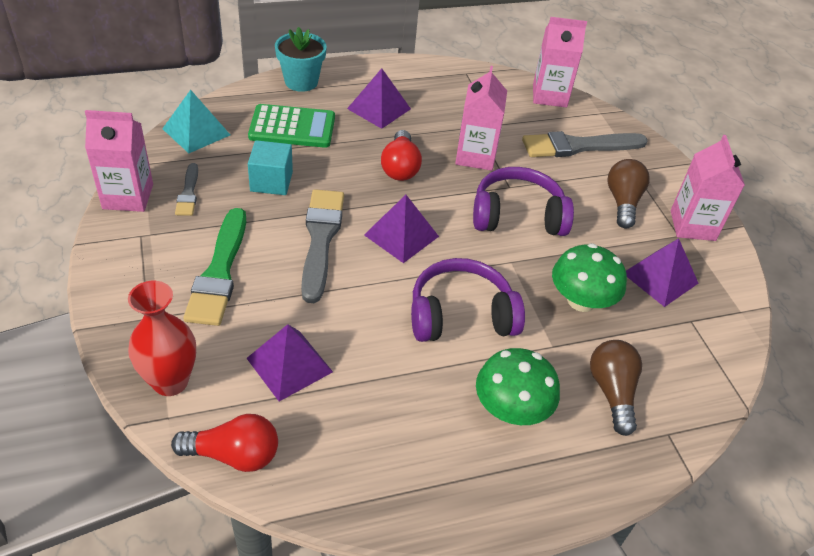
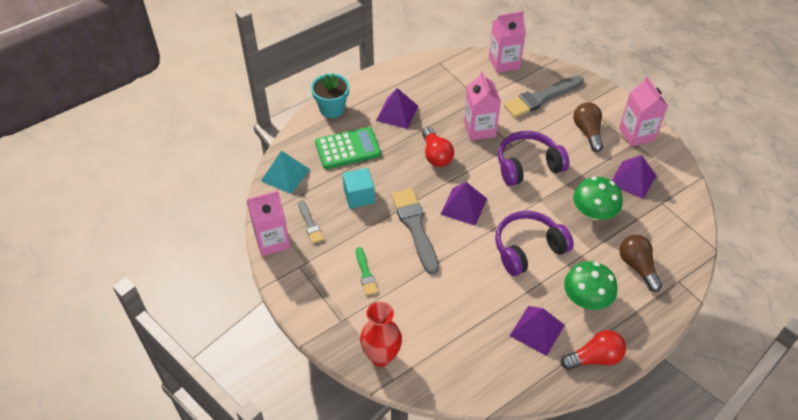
camera: 15 degrees left, 5 degrees up
red light bulb [171,414,278,472] -> red light bulb moved to [561,330,626,370]
green brush [183,208,246,326] -> green brush [356,247,378,296], size x0.53
purple pyramid [247,324,333,401] -> purple pyramid moved to [510,306,565,356]

